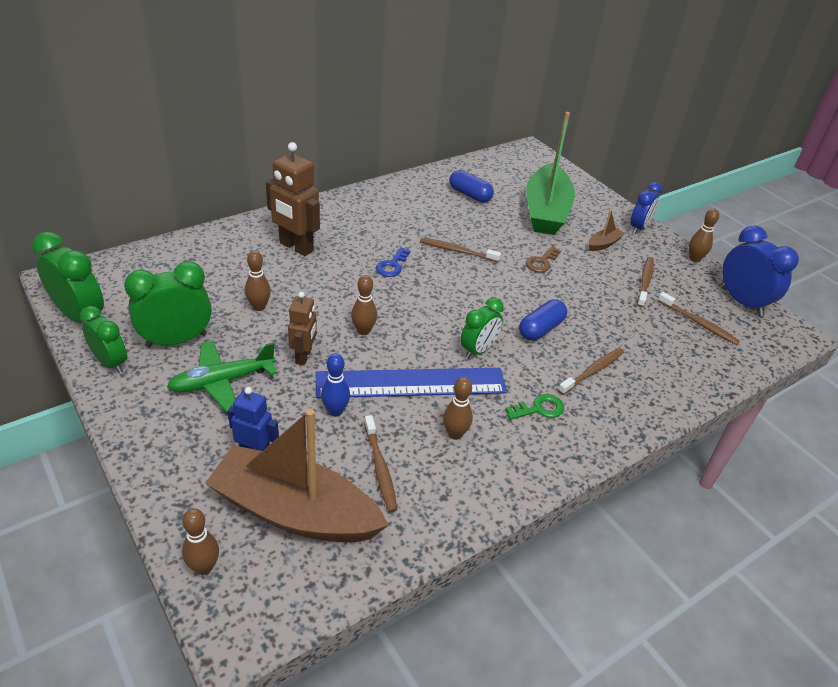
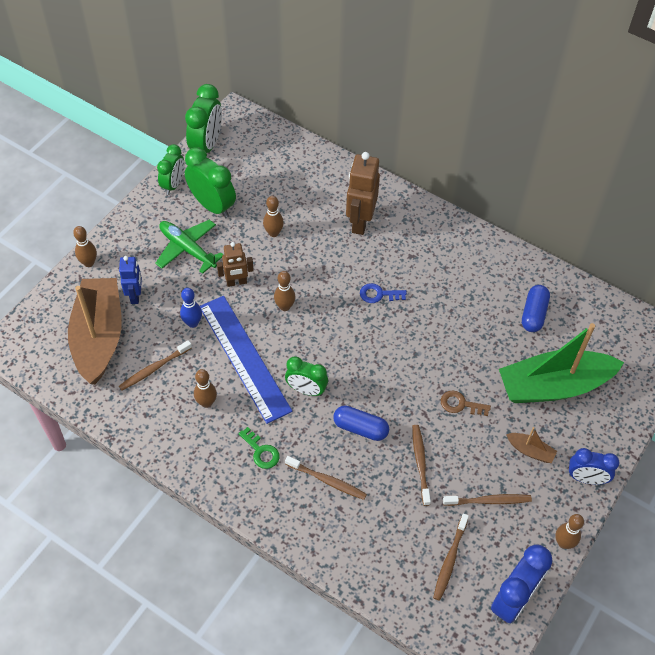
camera: 70 degrees right, 15 degrees up
brown bowling pin [182,508,219,575] -> brown bowling pin moved to [73,226,97,267]
brown toothbrush [420,238,501,262] -> brown toothbrush moved to [412,425,431,506]

